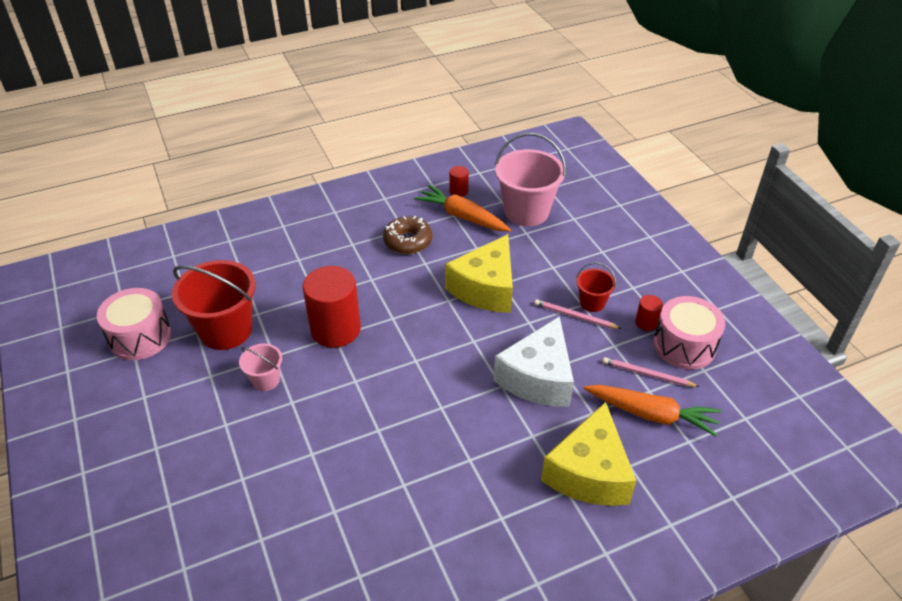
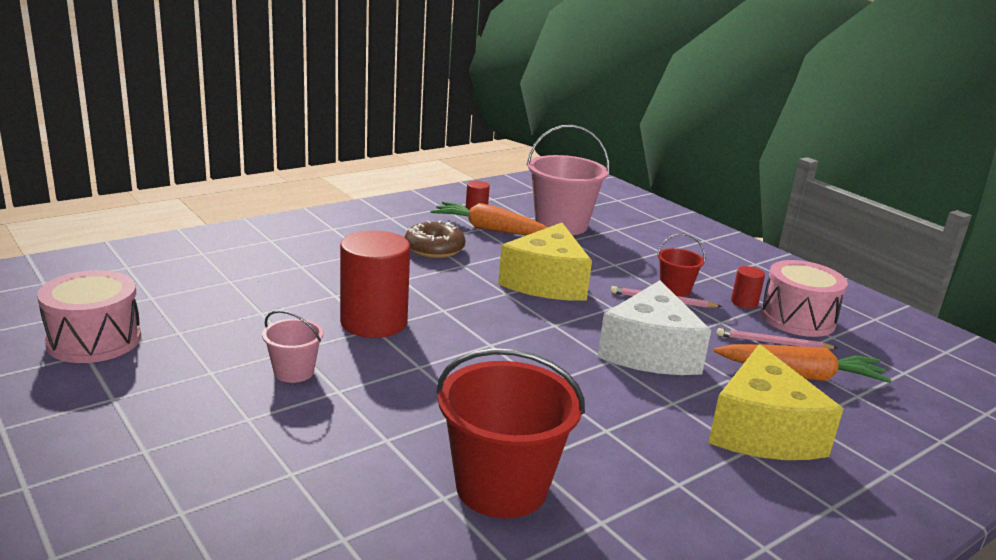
camera: 15 degrees left, 20 degrees down
red bucket [172,260,256,350] -> red bucket moved to [436,348,585,518]

